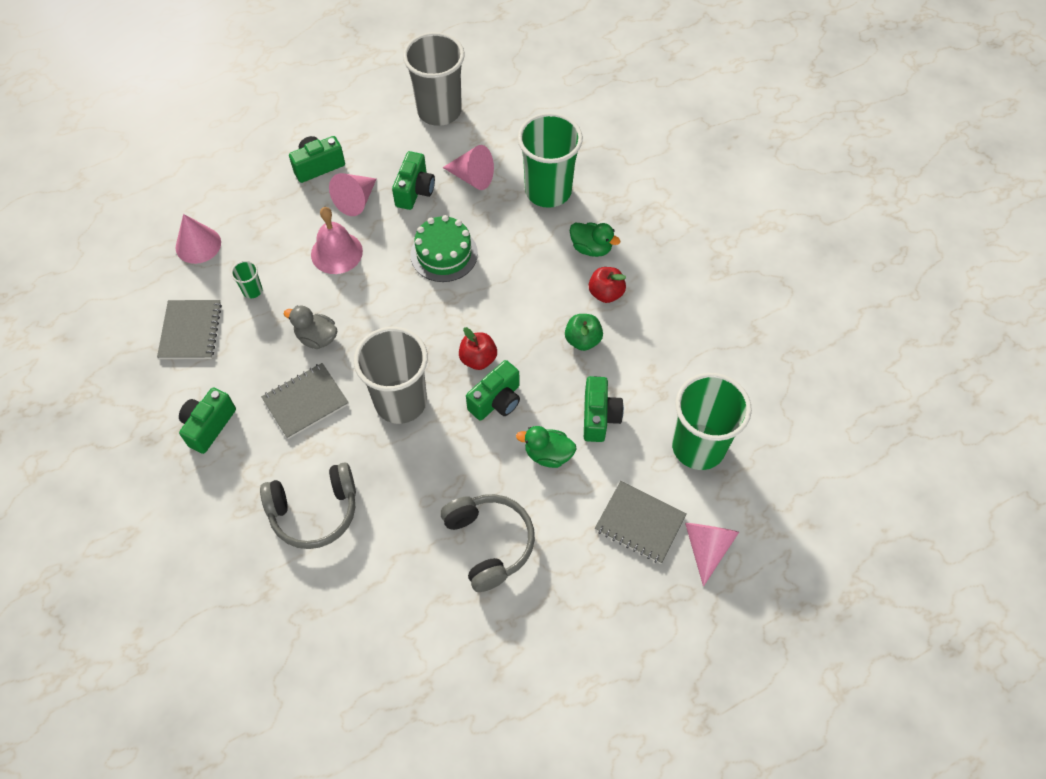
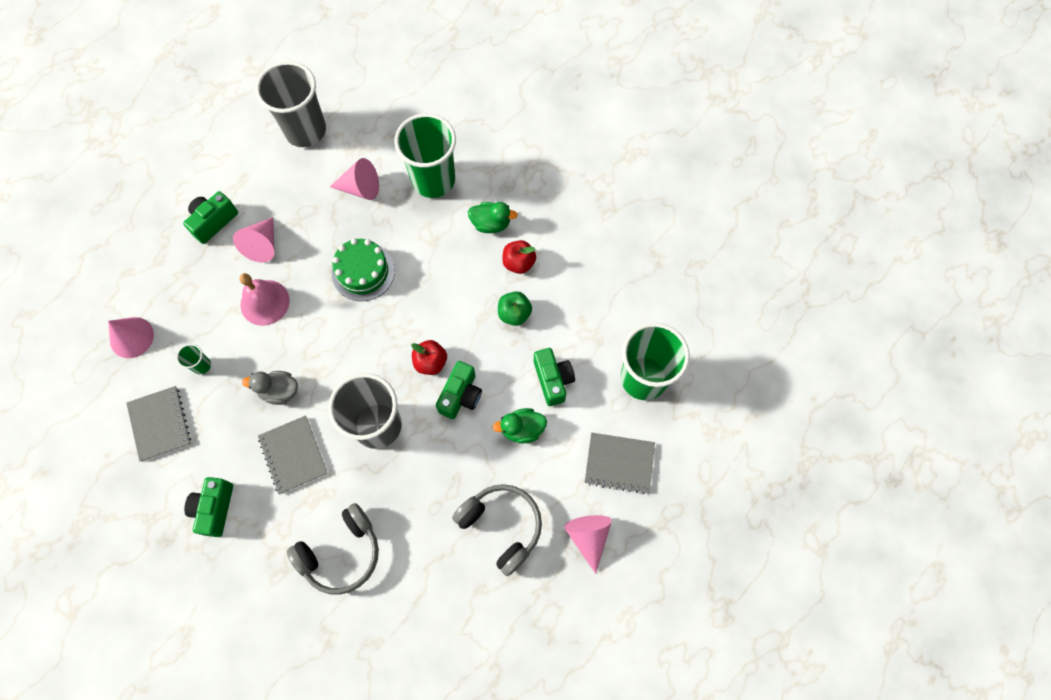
camera: 20 degrees left, 10 degrees up
grey notebook [261,363,349,439] -> grey notebook turned 60 degrees counterclockwise [258,415,328,494]
green camera [392,151,435,210] -> none
pink cone [685,523,739,587] -> pink cone moved to [564,515,612,574]

